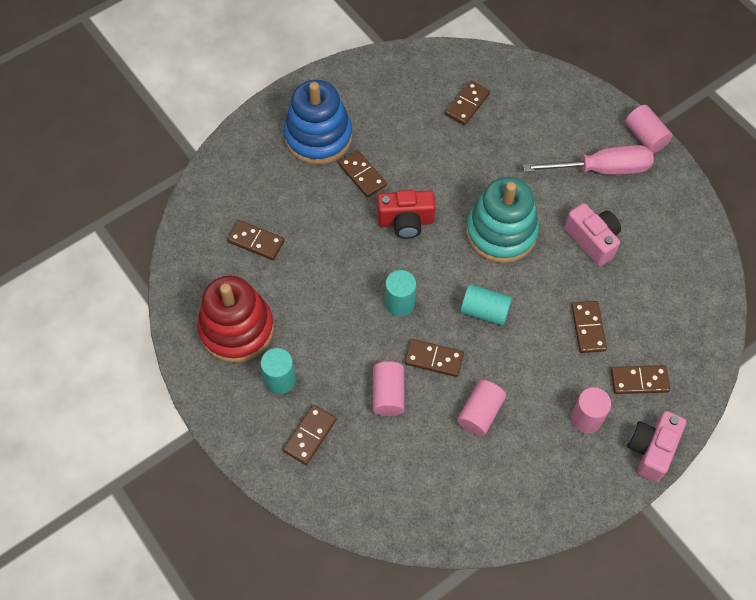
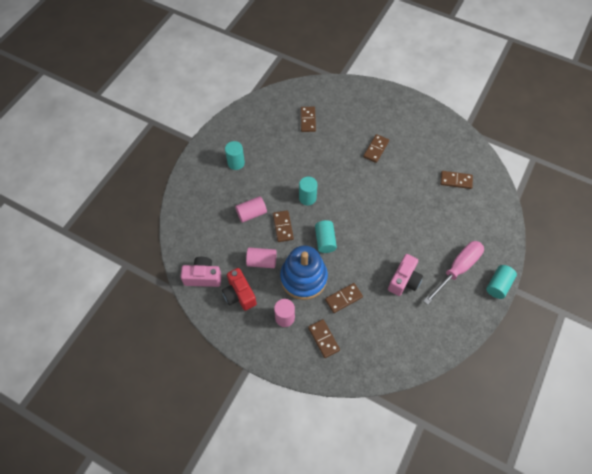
camera: 65 degrees right, 0 degrees up
red stacking toy [197,276,274,363] -> none
brown domino [283,405,337,465] -> none
blue stacking toy [284,80,353,165] -> blue stacking toy moved to [280,246,328,300]
red camera [377,190,435,239] -> red camera moved to [222,268,257,311]
turquoise stacking toy [466,177,539,263] -> none
pink screwdriver [523,145,654,175] -> pink screwdriver turned 105 degrees counterclockwise [423,241,484,305]
pink cylinder [625,105,673,153] -> turquoise cylinder [486,265,517,299]
pink camera [627,411,686,482] -> pink camera moved to [180,257,222,287]

